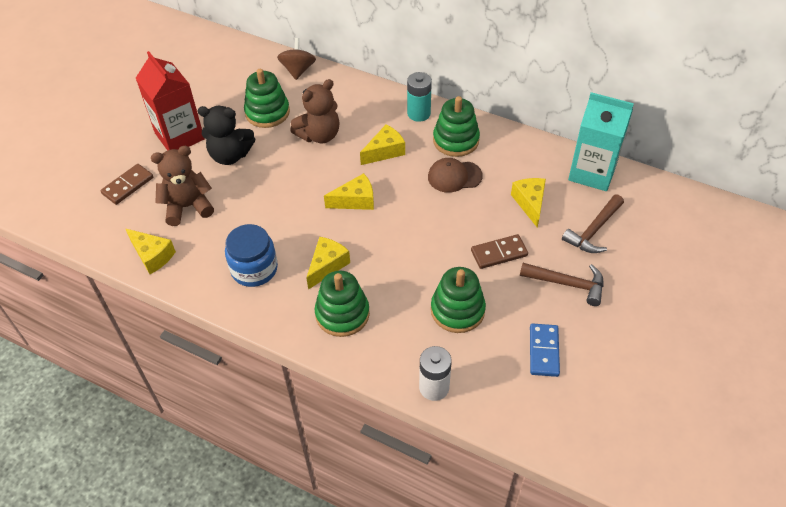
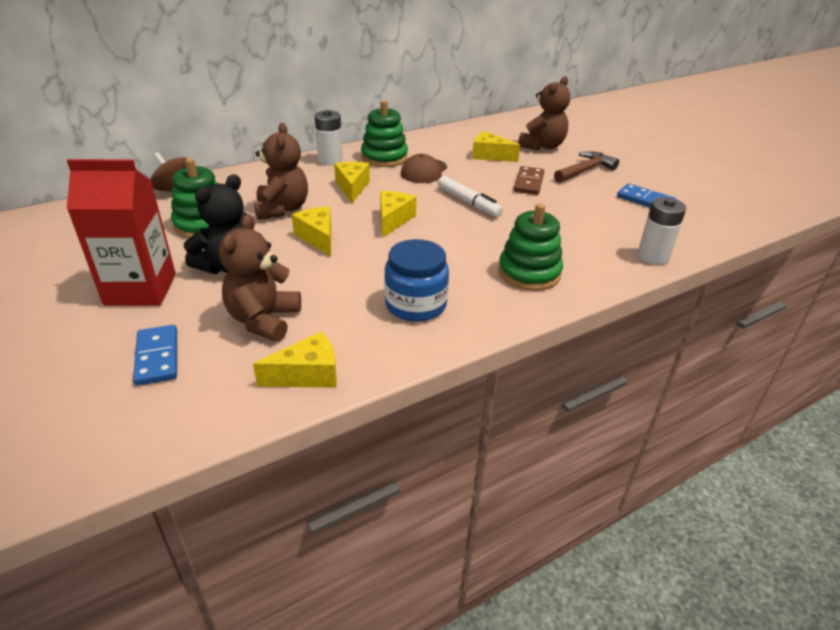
camera: 60 degrees left, 15 degrees down
brown domino [100,164,153,205] -> blue domino [133,325,177,386]
yellow cheese [306,237,350,290] -> yellow cheese moved to [292,207,331,256]
turquoise battery [407,72,432,122] -> white battery [315,110,343,165]
green stacking toy [431,267,486,333] -> none
brown hammer [562,194,624,253] -> brown teddy bear [518,76,570,150]
turquoise carton [568,92,634,191] -> none
none -> white marker [438,176,503,217]

